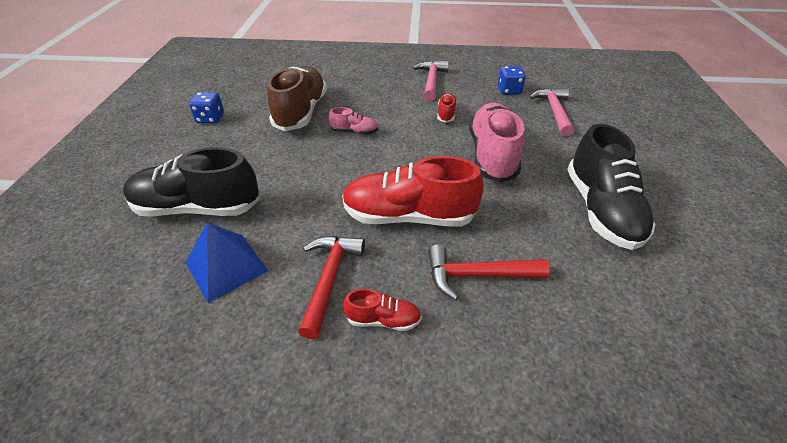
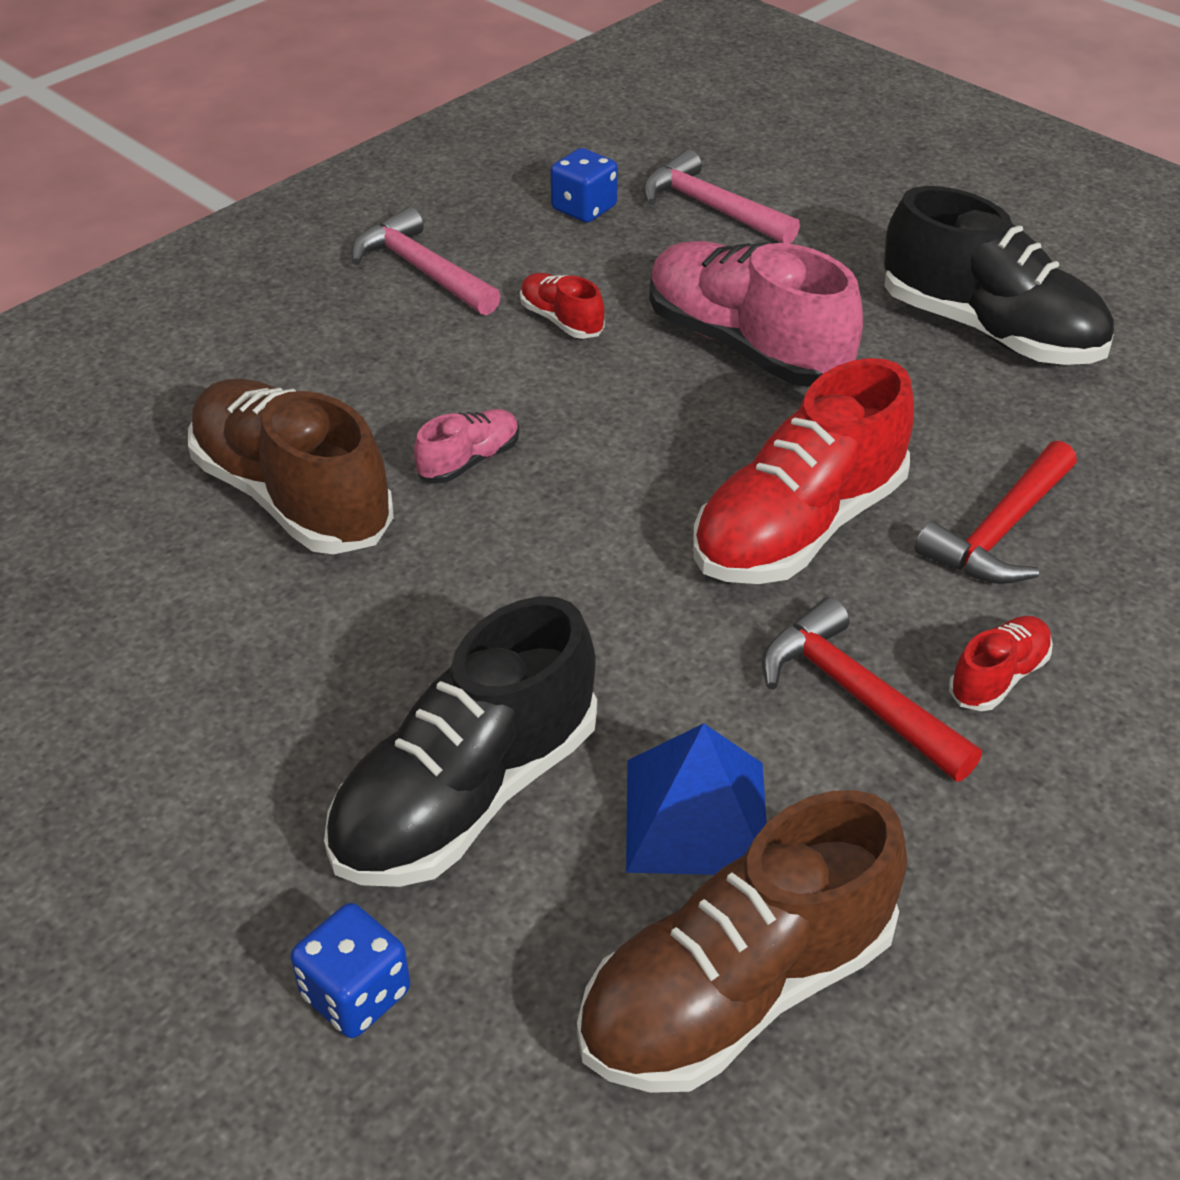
camera: 50 degrees left, 0 degrees up
blue dice [189,92,224,124] -> blue dice moved to [291,903,410,1038]
none -> brown shoe [577,790,907,1093]

